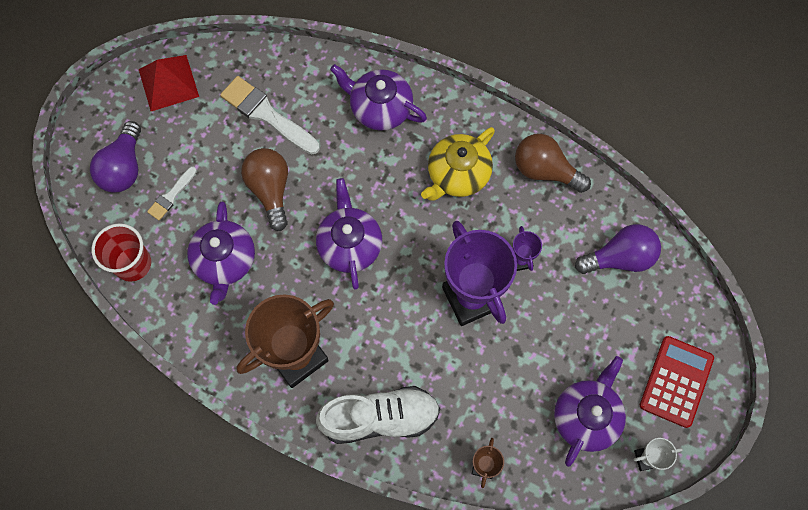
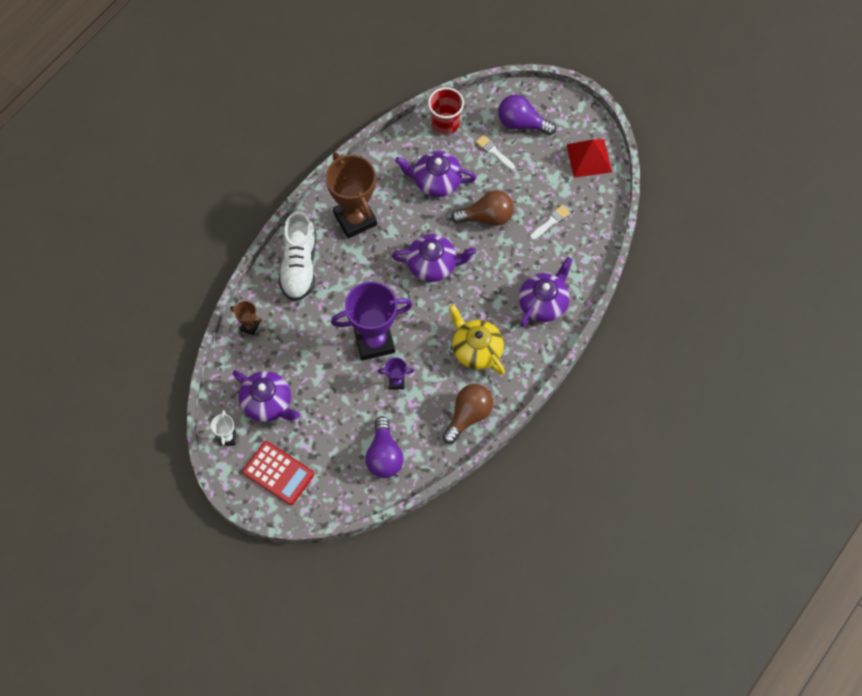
camera: 100 degrees right, 5 degrees down
white brush [220,76,319,154] -> white brush [530,205,570,240], size x0.54

